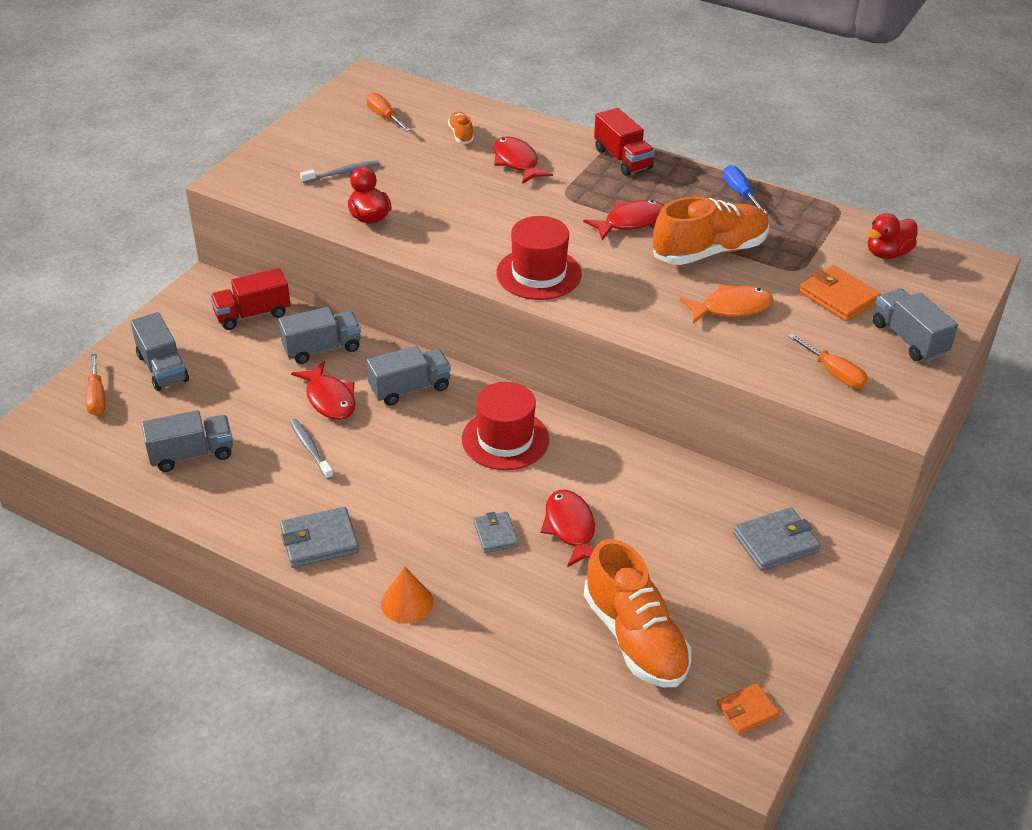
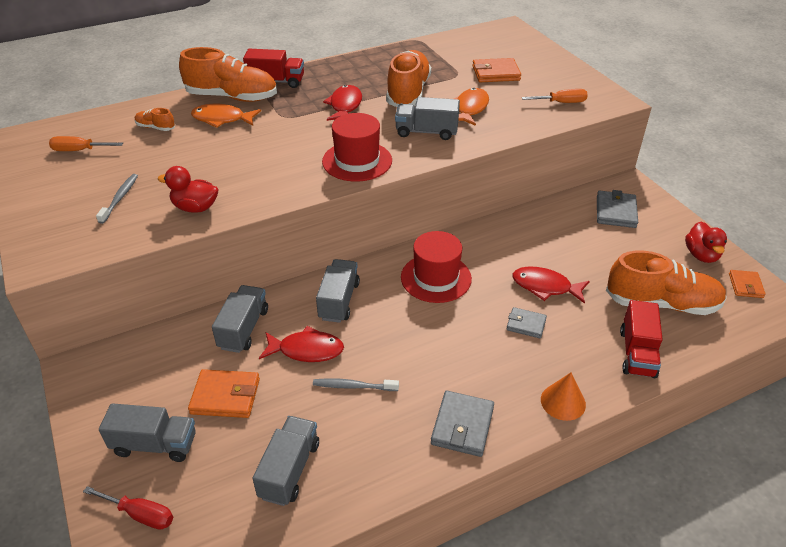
camera: 55 degrees left, 0 degrees up
orange screwdriver [85,353,106,415] -> red screwdriver [83,486,173,530]
red truck [210,268,291,330] -> red truck moved to [620,300,663,378]
red fish [494,136,553,184] -> orange fish [191,104,261,128]
blue screwdriver [723,165,767,214] -> none
red duck [867,213,917,259] -> red duck moved to [685,222,727,263]
grey truck [873,289,958,362] -> grey truck moved to [395,97,460,140]
none -> orange shoe [179,47,277,102]
none -> orange wallet [188,369,260,418]

